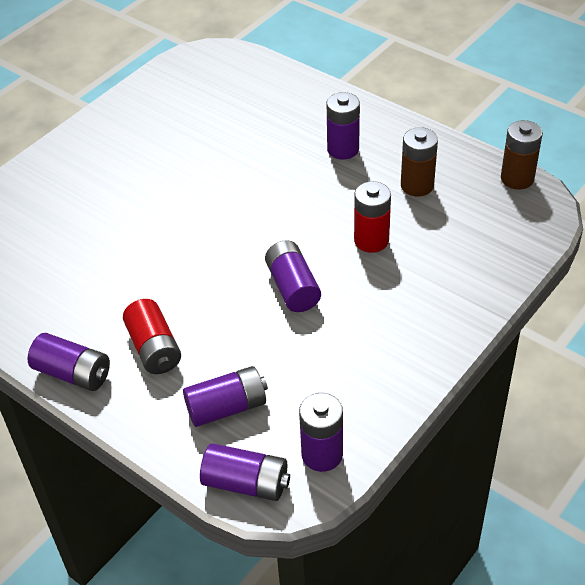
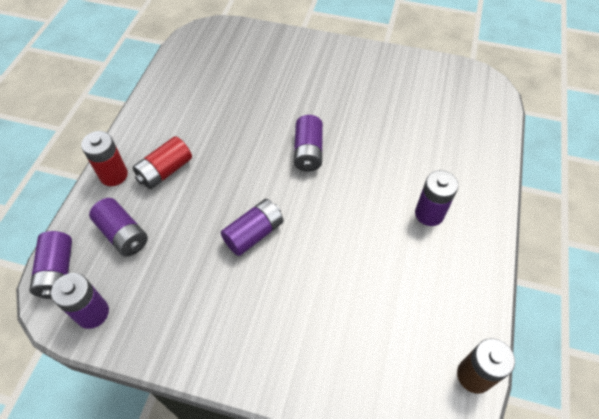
camera: 65 degrees right, 10 degrees up
purple battery [28,333,110,391] -> purple battery moved to [294,115,323,171]
red battery [354,181,391,253] -> red battery moved to [81,131,128,186]
brown battery [401,127,438,196] -> none

